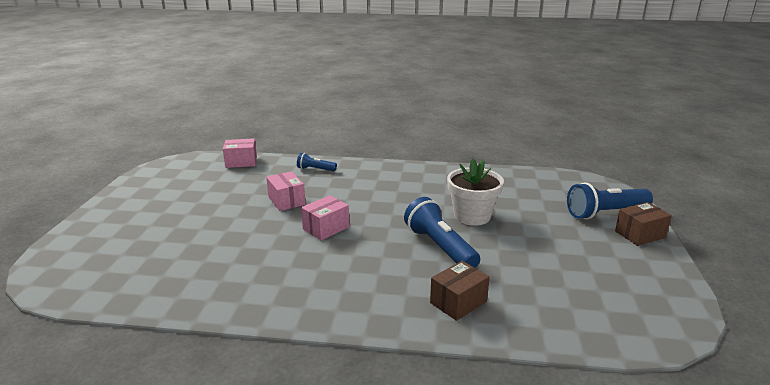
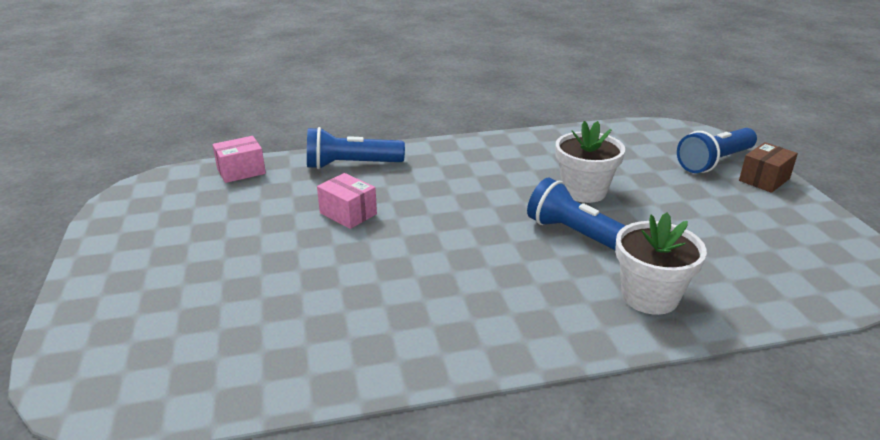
camera: 20 degrees left, 5 degrees up
blue flashlight [297,153,337,171] -> blue flashlight [307,127,405,169], size x1.86
pink box [301,195,350,240] -> none
brown box [430,261,490,321] -> white flower pot [615,213,707,315]

